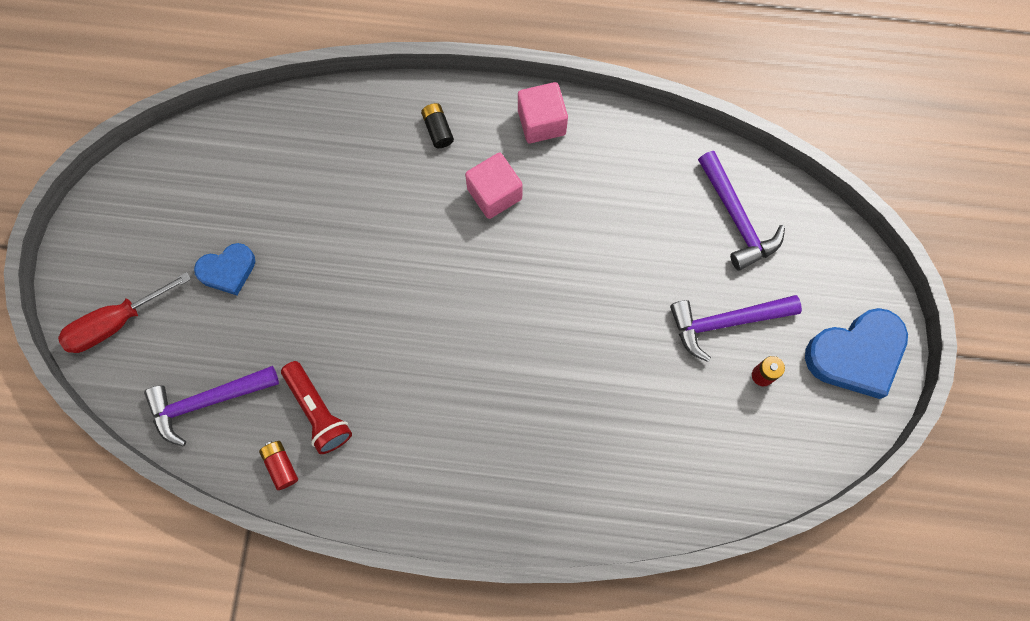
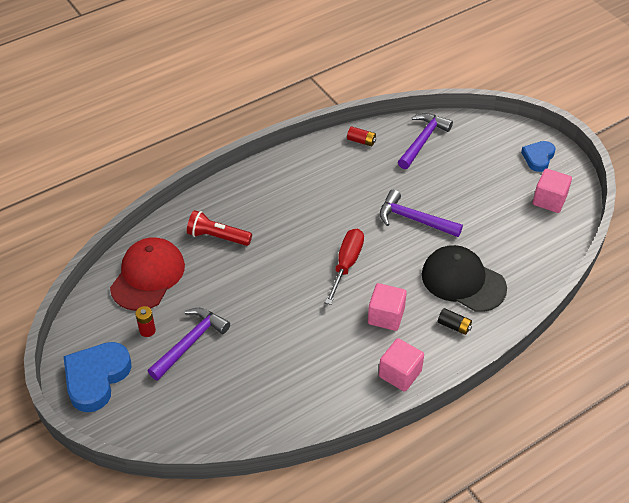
camera: 140 degrees right, 25 degrees down
red screwdriver [58,272,191,353] -> red screwdriver moved to [325,229,364,305]
blue heart [194,243,255,295] -> blue heart moved to [521,141,556,172]
red flashlight [281,361,352,454] -> red flashlight moved to [187,210,252,246]
purple hammer [698,151,785,271] -> purple hammer moved to [380,190,463,237]
none -> red cap [110,237,185,311]
none -> black cap [422,245,507,312]
none -> pink cube [533,168,572,213]

